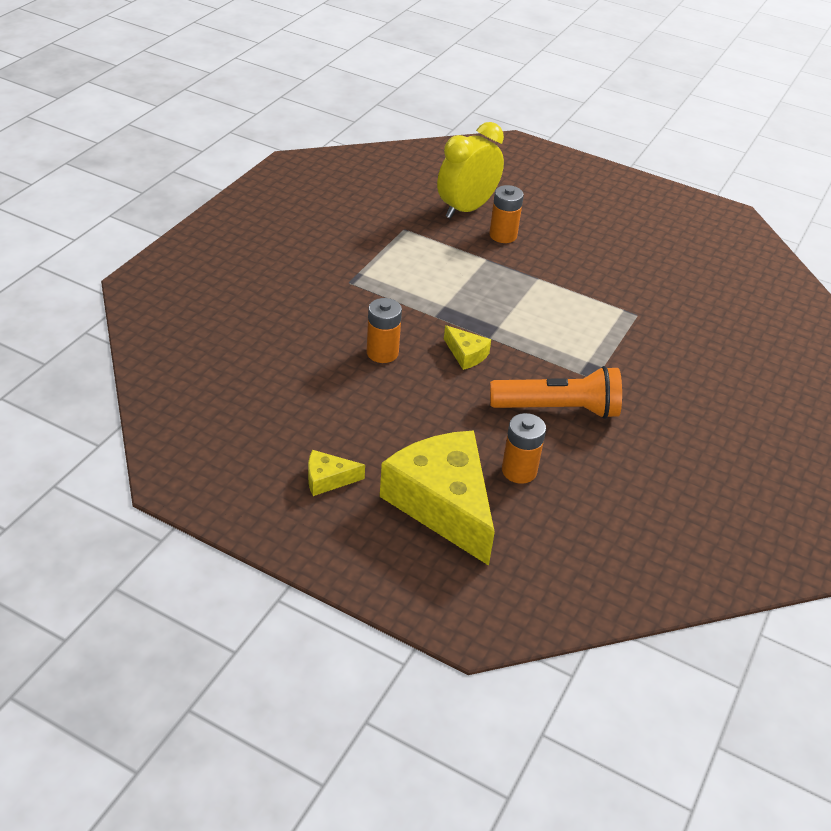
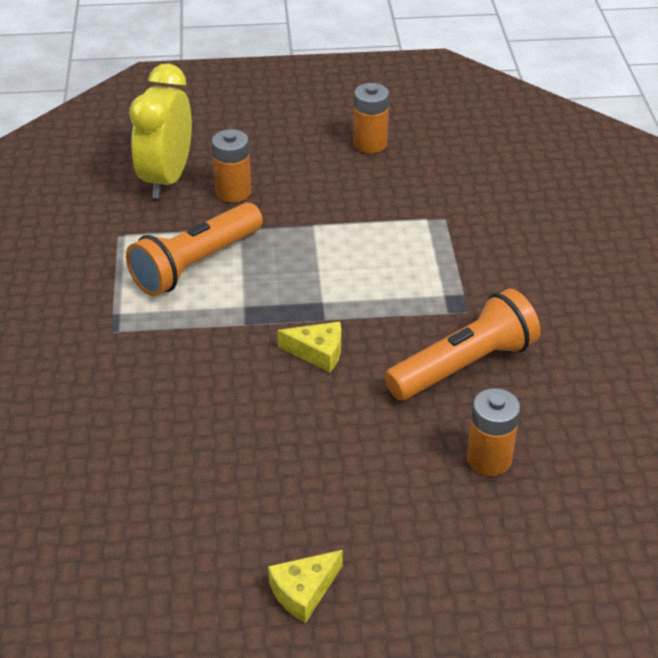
camera: 30 degrees left, 0 degrees up
orange battery [367,298,402,363] -> orange battery moved to [353,83,389,153]
yellow cheese [380,430,495,566] -> none
none -> orange flashlight [126,202,263,296]

